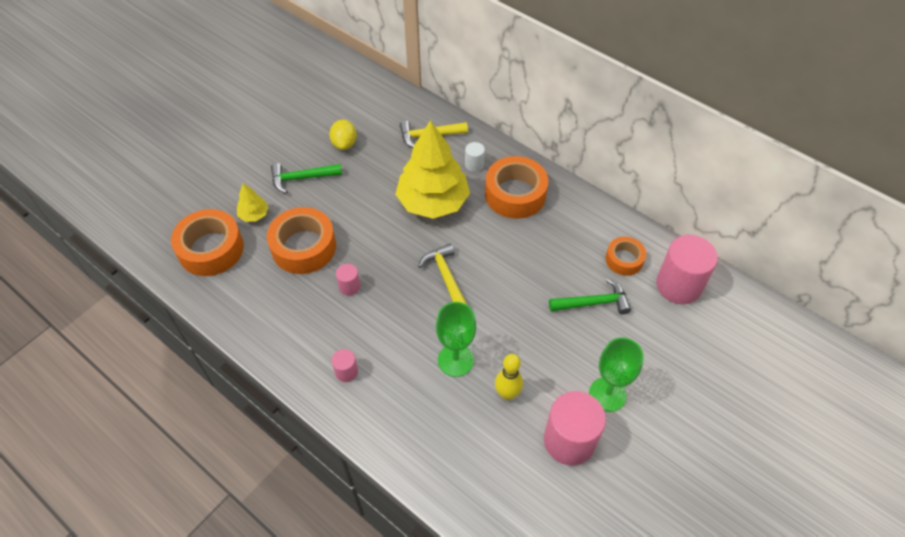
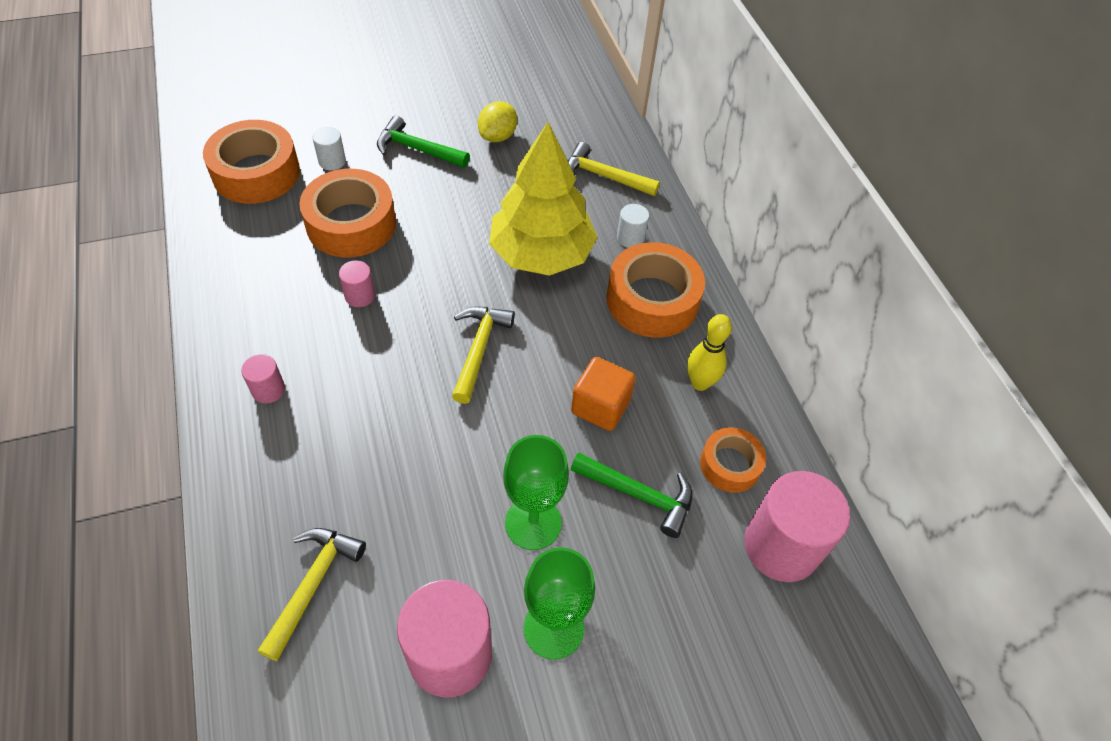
camera: 30 degrees right, 0 degrees up
yellow tree [237,183,269,222] -> white cylinder [312,127,346,170]
green goblet [436,302,476,377] -> green goblet moved to [503,435,569,550]
yellow bowling pin [495,354,523,400] -> yellow bowling pin moved to [687,314,732,391]
none -> yellow hammer [258,528,366,661]
none -> orange cube [571,357,636,431]

